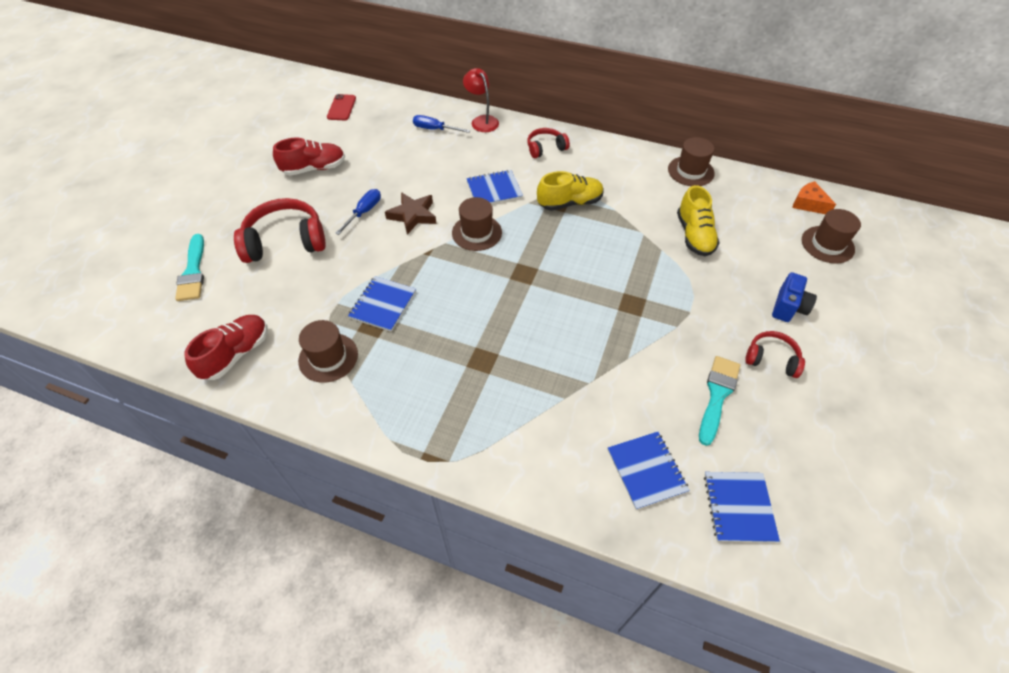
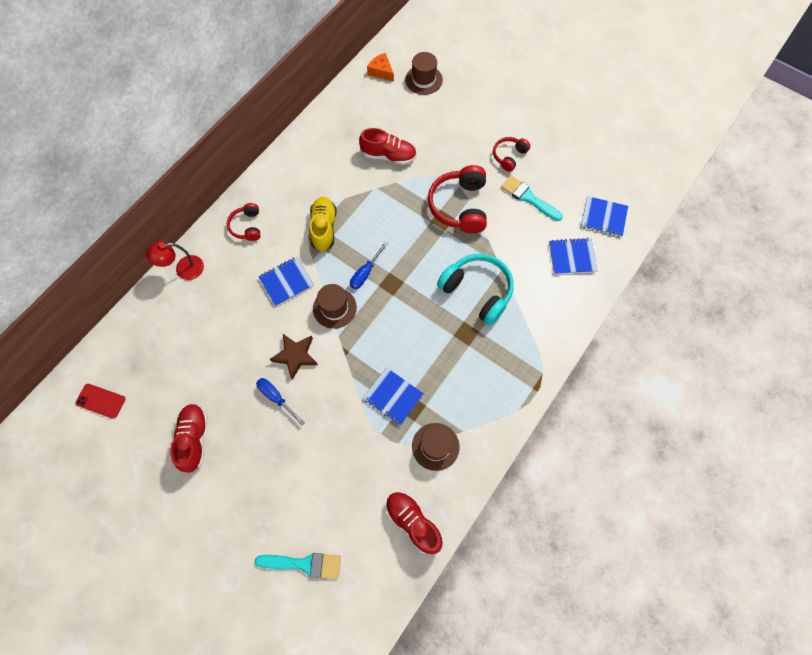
camera: 75 degrees left, 15 degrees up
red headphones [234,198,326,263] -> red headphones moved to [428,165,487,234]
blue screwdriver [413,115,470,133] -> blue screwdriver moved to [350,242,388,289]
blue notebook [466,170,523,204] -> blue notebook turned 60 degrees clockwise [259,257,314,306]
brown hat [668,137,715,186] -> none
yellow shoe [677,185,720,256] -> red shoe [359,128,417,165]
blue camera [772,272,817,322] -> none
orange cheese [792,181,836,214] -> orange cheese turned 75 degrees clockwise [367,53,394,82]
none -> turquoise headphones [437,254,514,325]

